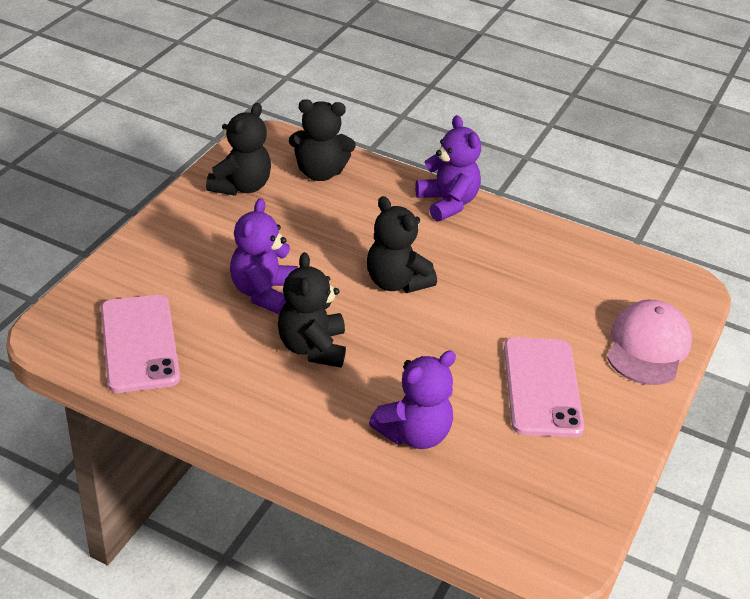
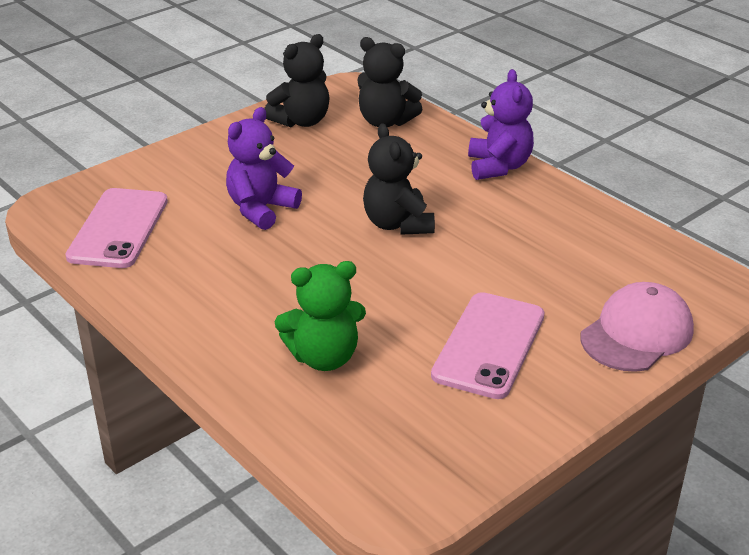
camera: 25 degrees right, 5 degrees down
black teddy bear [278,252,346,368] -> none
purple teddy bear [369,351,456,449] -> green teddy bear [275,261,366,371]

